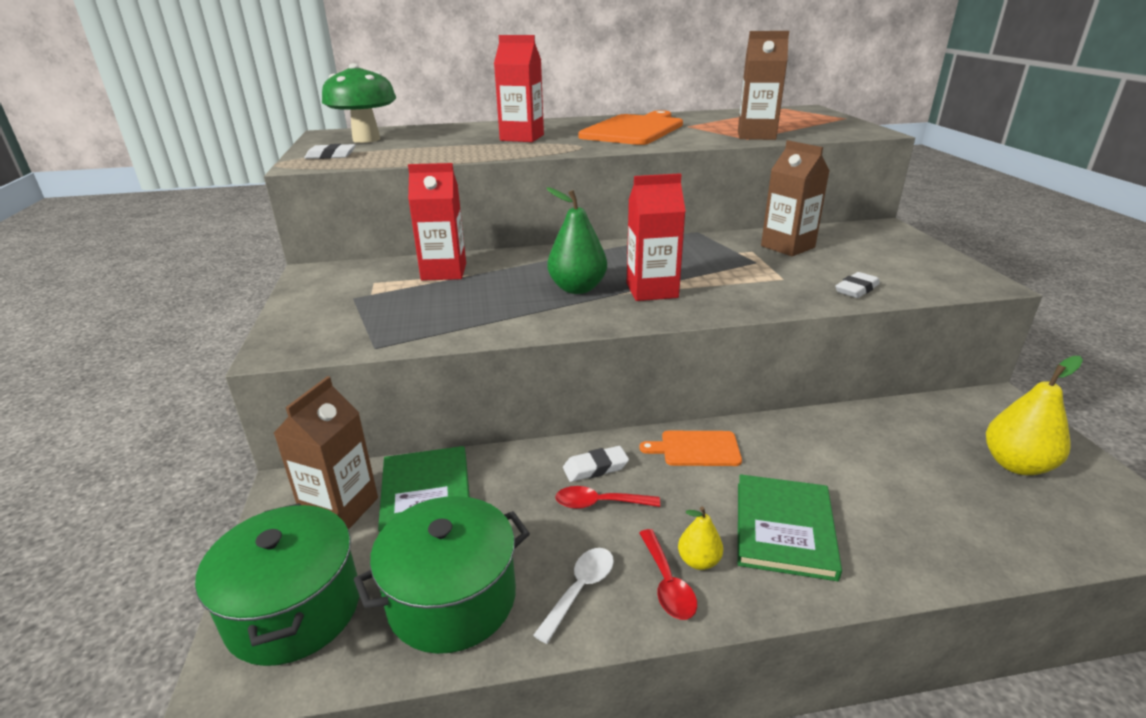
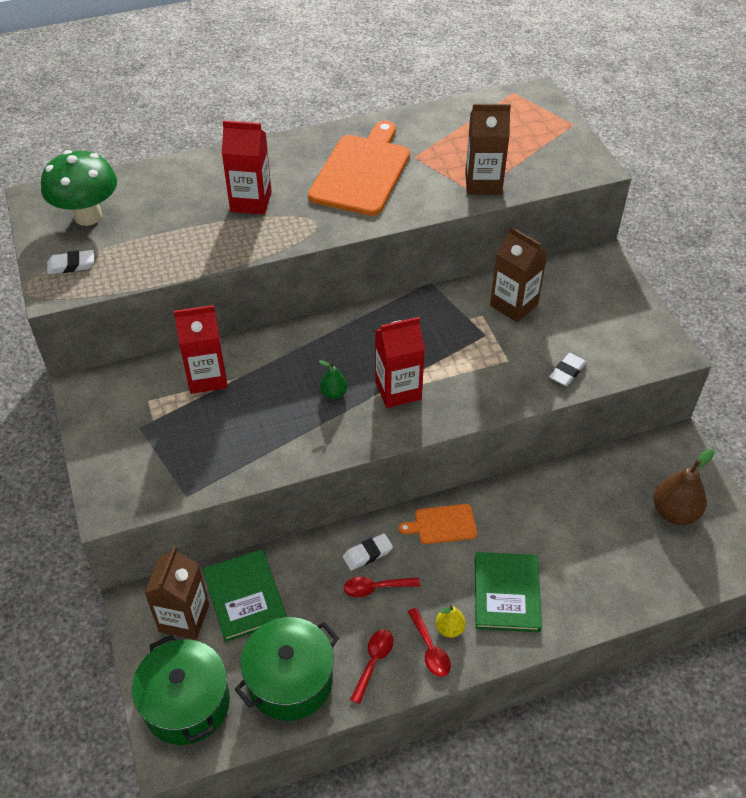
camera: 10 degrees left, 20 degrees up
white spoon [533,548,614,644] -> red spoon [350,630,393,704]
green pear [547,187,607,294] -> green pear [319,360,348,399], size x0.54
yellow pear [986,356,1083,475] -> brown pear [653,449,714,525]

